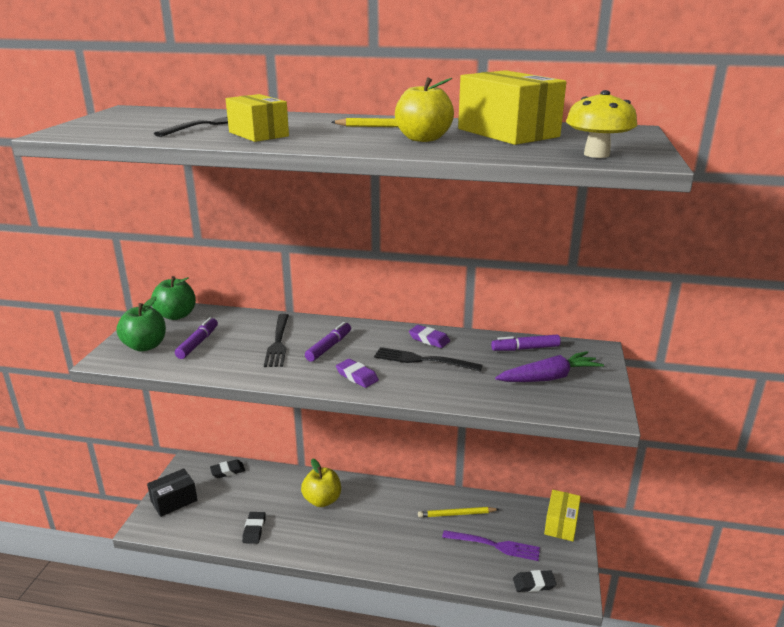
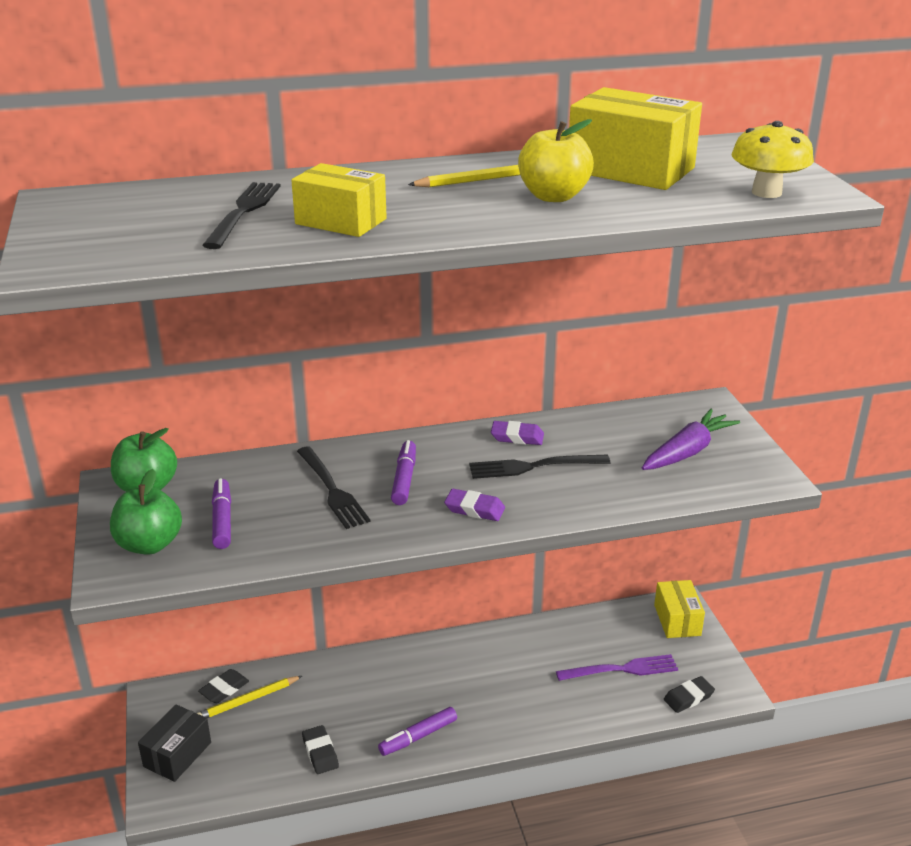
camera: 25 degrees left, 5 degrees up
yellow apple [301,458,341,507] -> none
yellow pencil [418,507,499,518] -> yellow pencil moved to [197,676,302,718]
purple marker [491,335,561,351] -> purple marker moved to [378,707,457,756]

